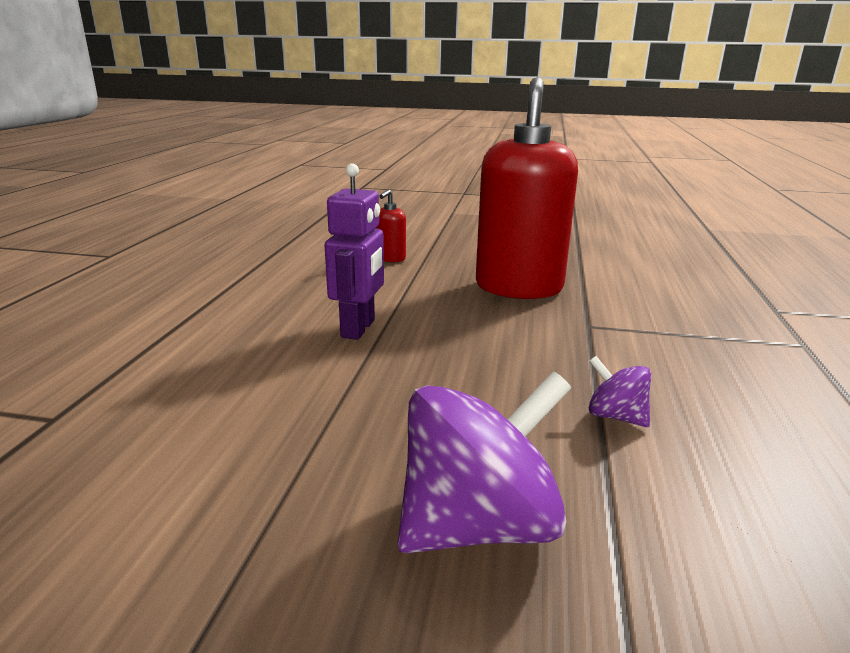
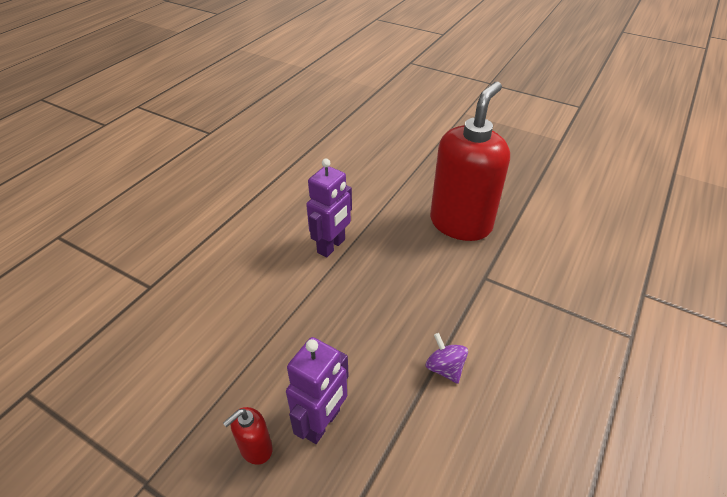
camera: 20 degrees right, 20 degrees up
red soap dispenser [376,189,406,262] -> red soap dispenser moved to [223,407,273,465]
purple spinning top [398,371,571,553] -> purple robot [286,337,349,444]

